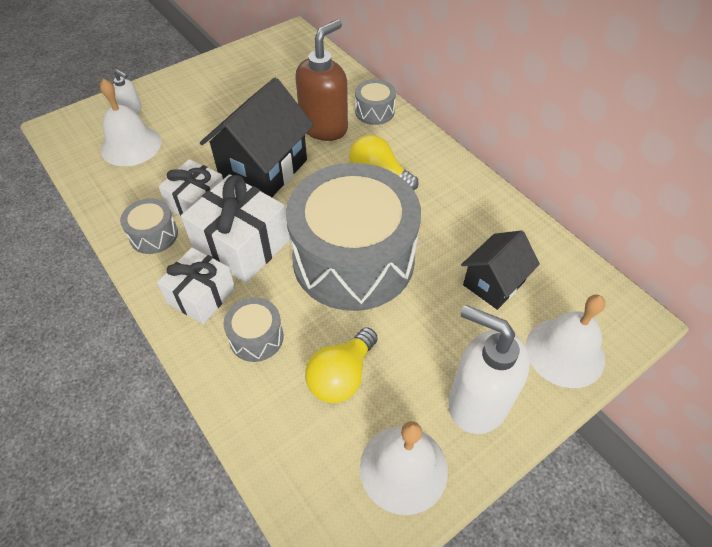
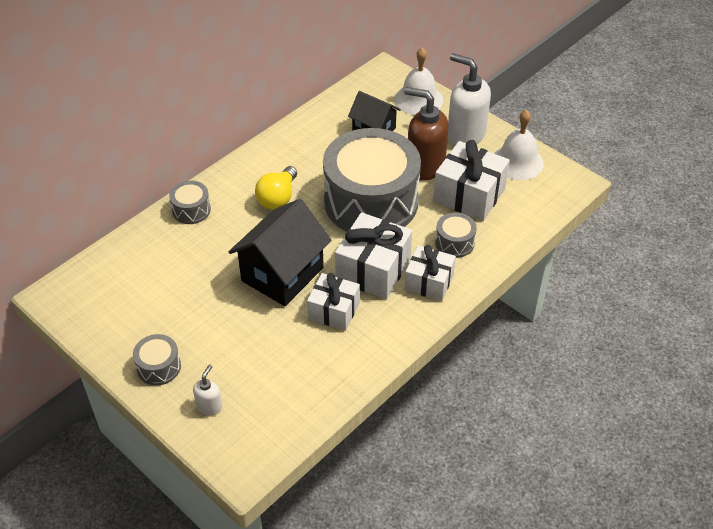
camera: 100 degrees left, 5 degrees down
white bell [100,79,161,166] -> none
grey drum [120,198,178,254] -> grey drum moved to [133,334,181,386]
black house [200,78,314,197] -> black house turned 75 degrees counterclockwise [229,199,332,306]
brown soap dispenser [295,19,348,141] -> brown soap dispenser moved to [404,87,449,181]
yellow light bulb [305,327,378,403] -> white gift [433,140,510,221]
white soap dispenser [448,305,530,434] -> white soap dispenser turned 105 degrees clockwise [448,53,491,145]

